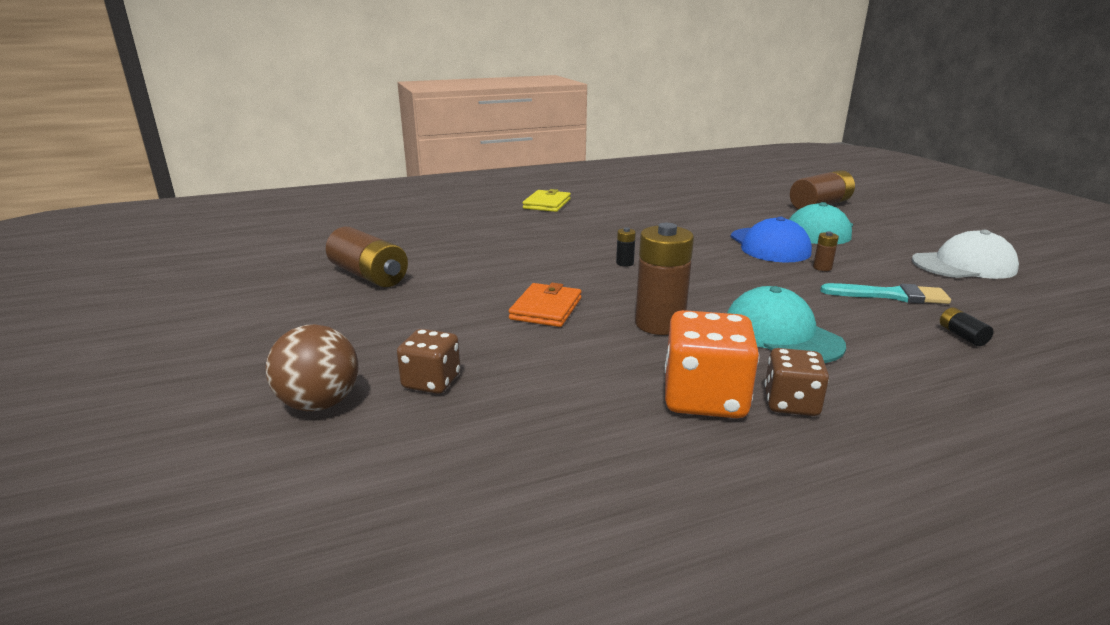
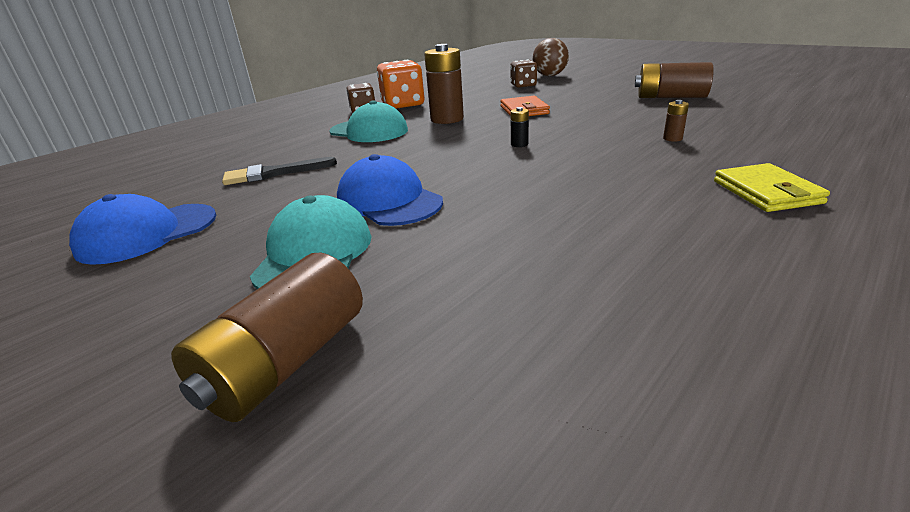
camera: 155 degrees right, 5 degrees up
brown battery [813,231,839,271] -> brown battery moved to [663,100,689,142]
turquoise brush [820,283,951,304] -> black brush [222,157,337,185]
white cap [912,230,1019,279] -> blue cap [69,194,216,265]
black battery [940,307,994,346] -> none

